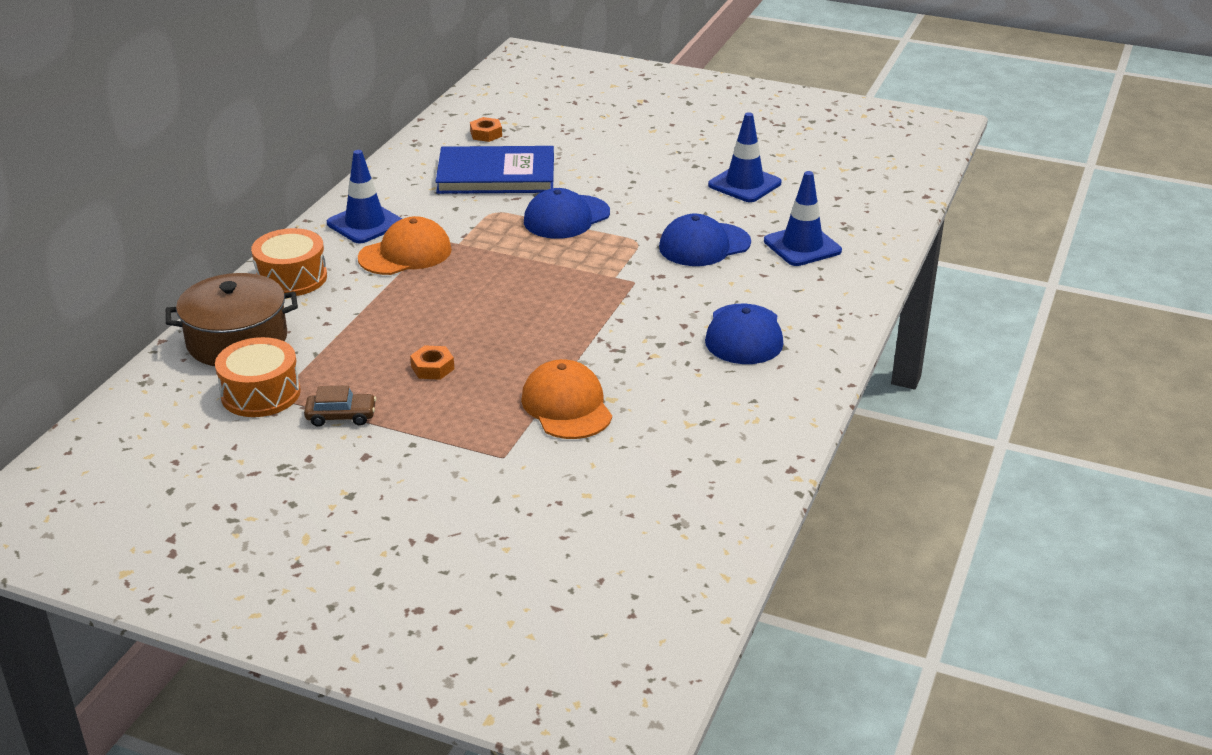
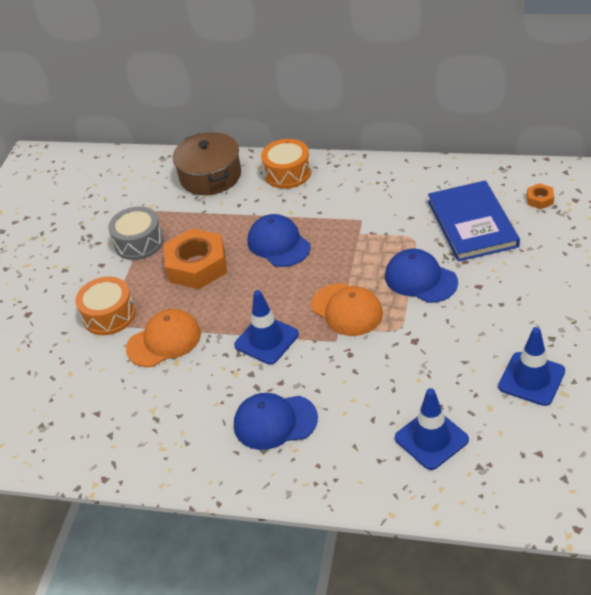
camera: 85 degrees right, 10 degrees up
orange drum [215,337,301,417] -> orange drum moved to [75,277,136,335]
brown car [304,385,376,427] -> grey drum [108,207,164,260]
blue traffic cone [327,150,402,244] -> blue traffic cone moved to [234,290,299,364]
orange cap [358,216,452,275] -> orange cap moved to [311,283,383,336]
orange nut [410,345,454,380] -> orange nut [164,228,227,289], size x2.28
blue cap [659,214,751,266] -> blue cap moved to [248,214,311,267]

